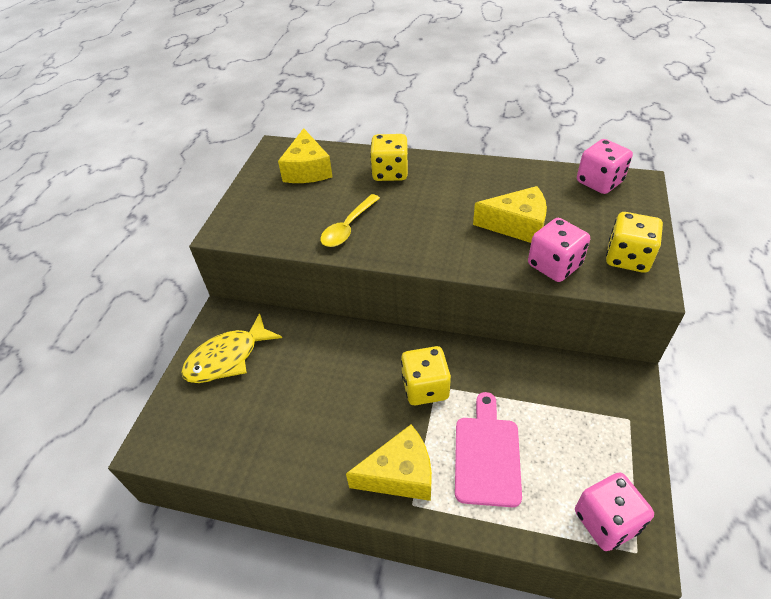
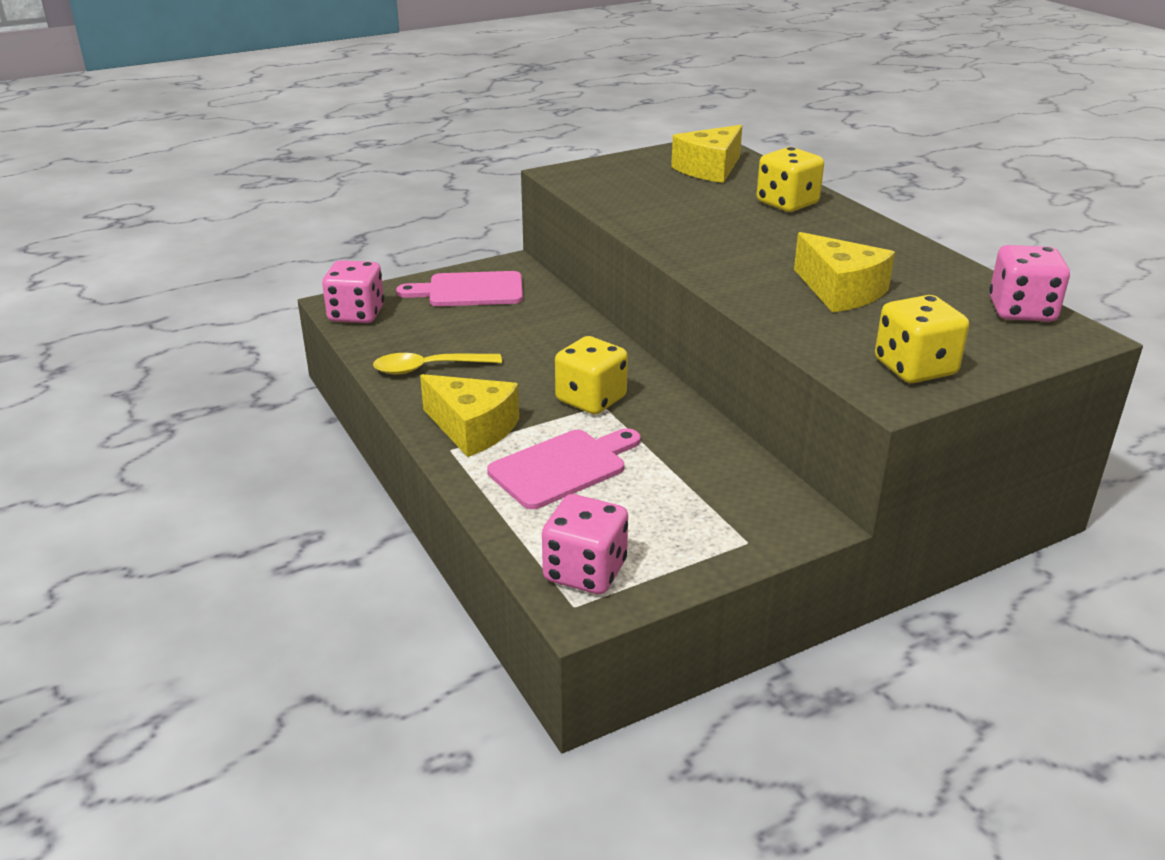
camera: 45 degrees right, 15 degrees down
yellow fish [181,313,282,383] -> pink cutting board [396,271,523,306]
yellow spoon [320,194,380,247] -> yellow spoon moved to [373,353,502,375]
pink dice [528,218,590,282] -> pink dice moved to [322,260,384,323]

